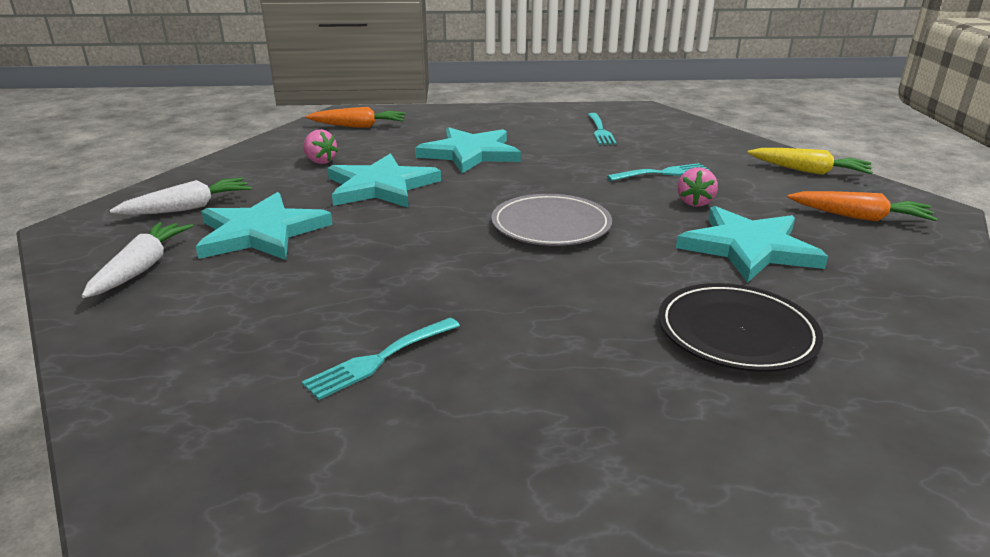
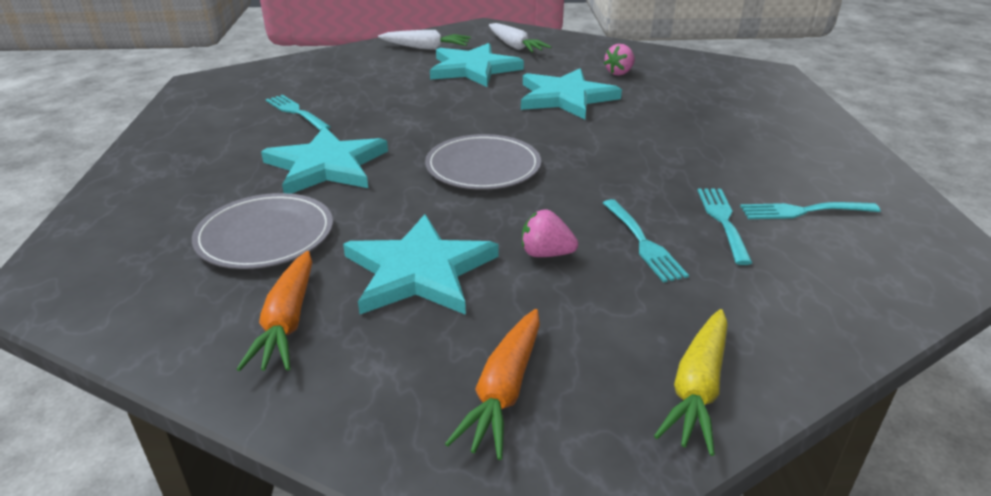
camera: 90 degrees right, 5 degrees up
orange carrot [306,107,406,128] -> orange carrot moved to [237,251,312,371]
turquoise star [415,127,521,173] -> turquoise star moved to [261,126,388,194]
black plate [658,283,823,372] -> grey plate [192,193,333,269]
none -> turquoise fork [697,188,752,265]

